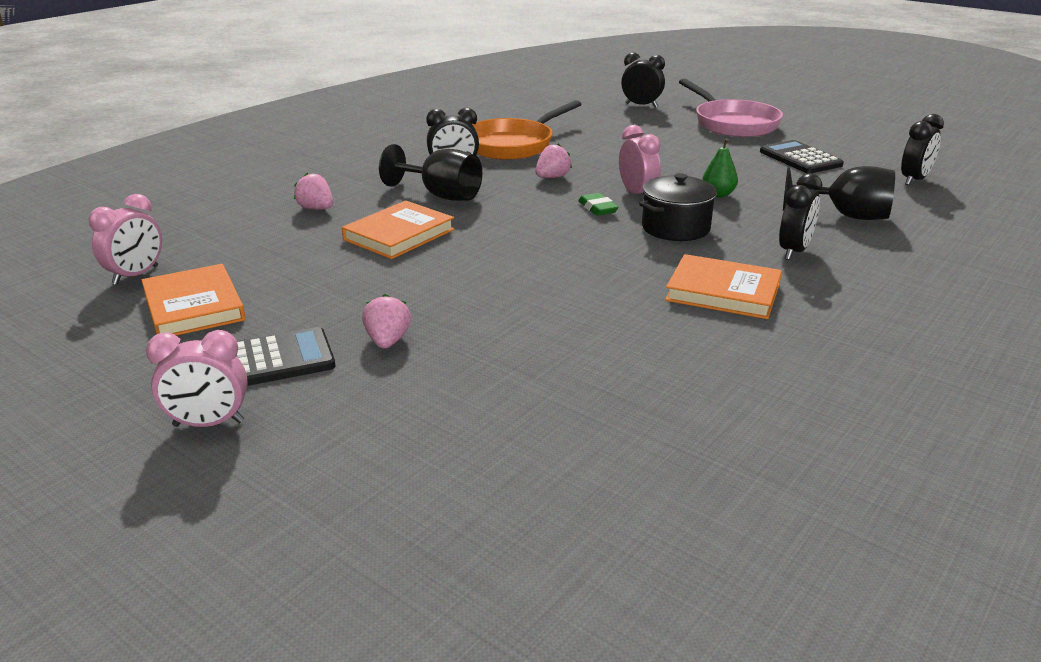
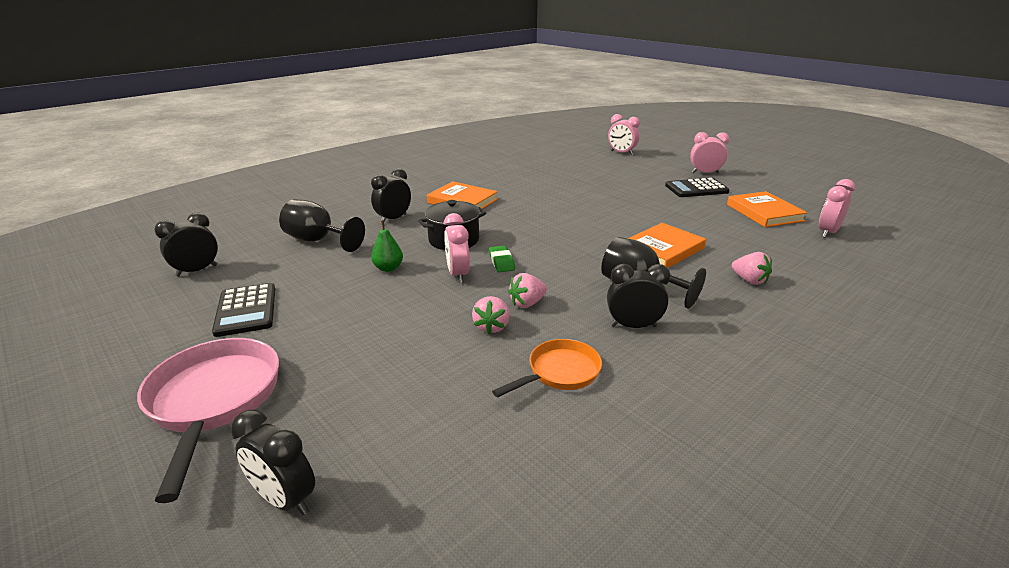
camera: 170 degrees left, 0 degrees up
pink strawberry [362,294,411,349] -> pink strawberry moved to [472,296,510,334]
orange pan [472,100,582,160] -> orange pan [492,339,602,397], size x0.59
none -> pink clock [608,114,640,155]

